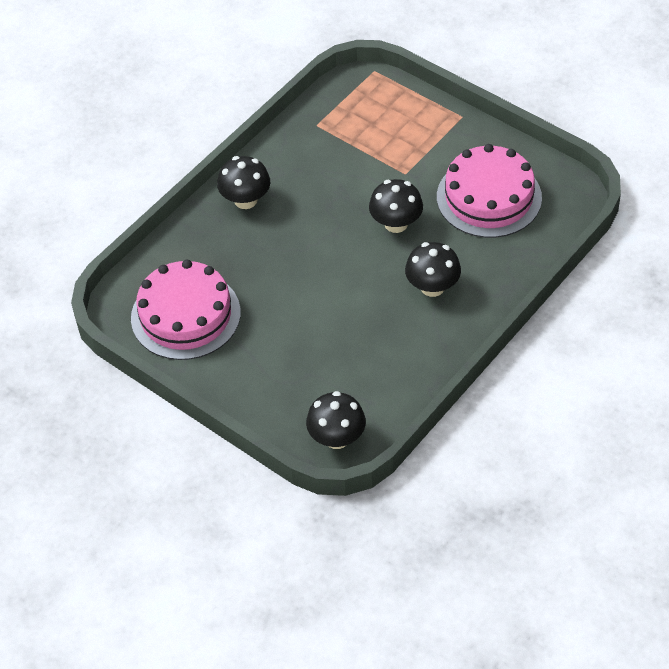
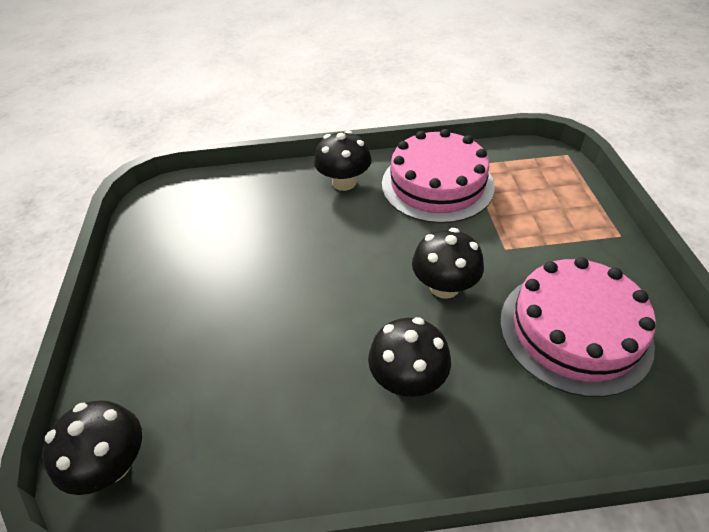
camera: 45 degrees right, 5 degrees down
pink cake [131,260,241,360] -> pink cake moved to [382,129,495,223]

